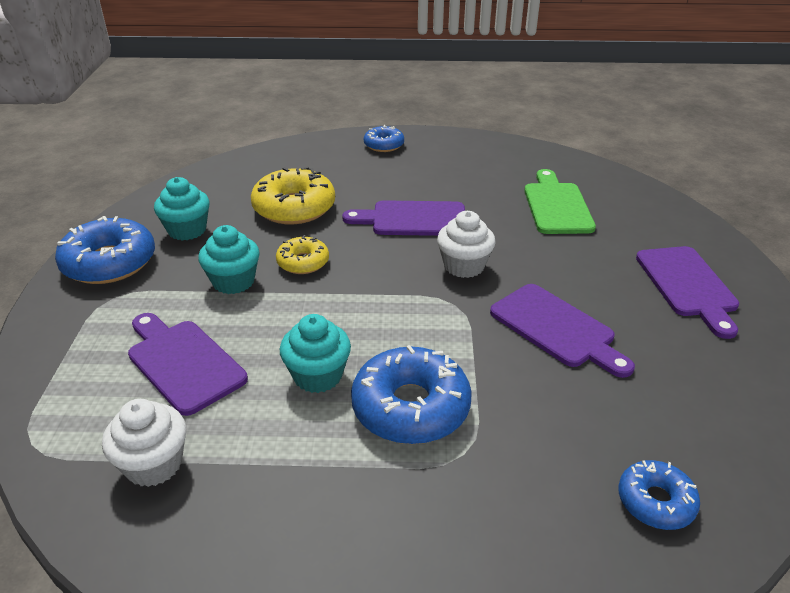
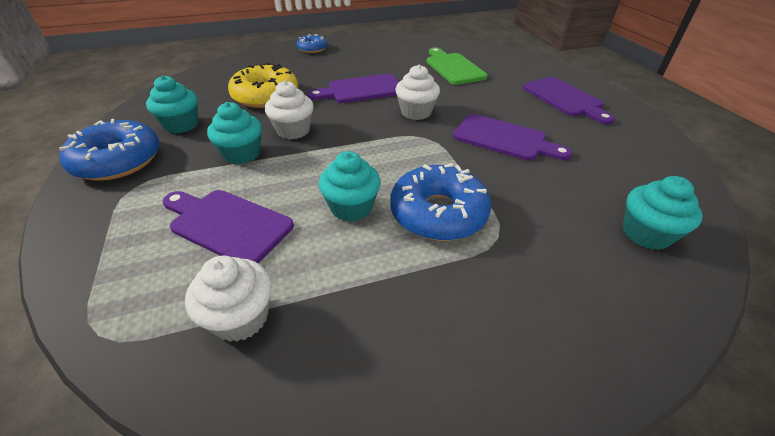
camera: 20 degrees left, 5 degrees up
yellow donut [276,235,329,274] -> white cupcake [265,81,314,139]
blue donut [618,460,700,530] -> turquoise cupcake [623,176,703,250]

